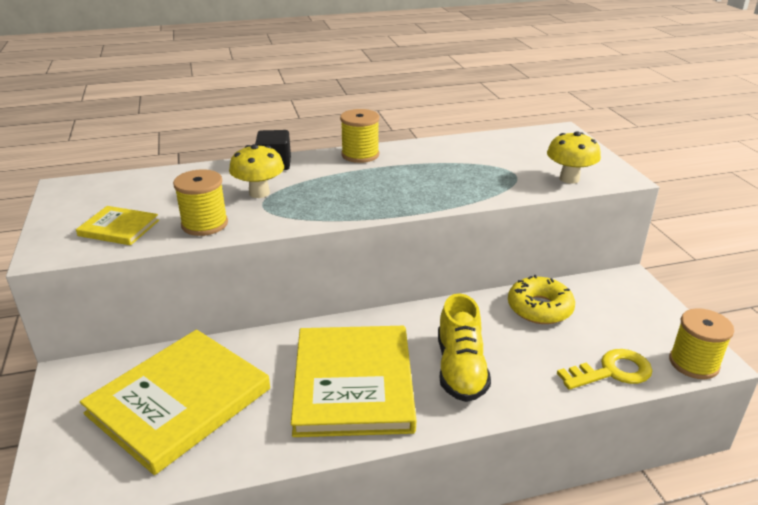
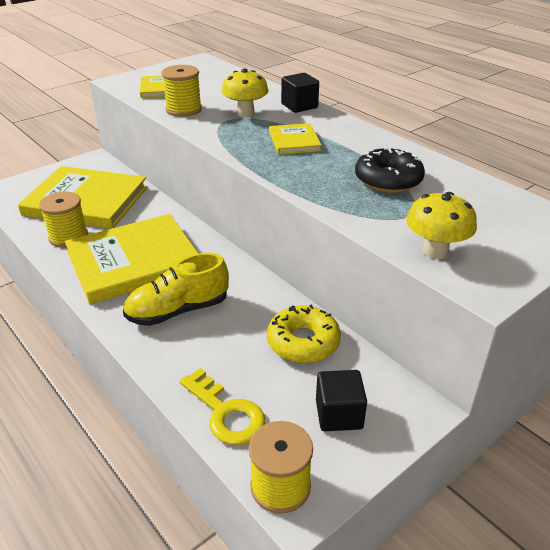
camera: 65 degrees right, 5 degrees up
yellow spool [340,109,379,163] -> yellow spool moved to [39,191,88,248]
none -> yellow book [269,123,322,155]
none -> black cube [316,370,367,431]
none -> black donut [355,147,425,193]

